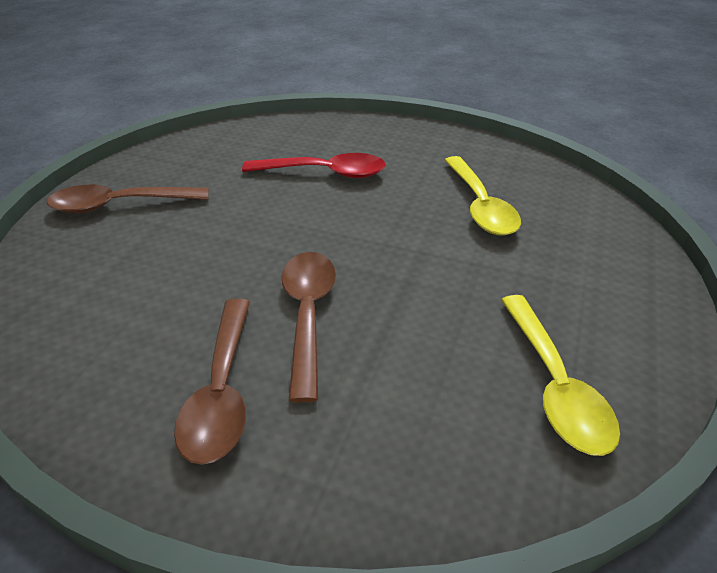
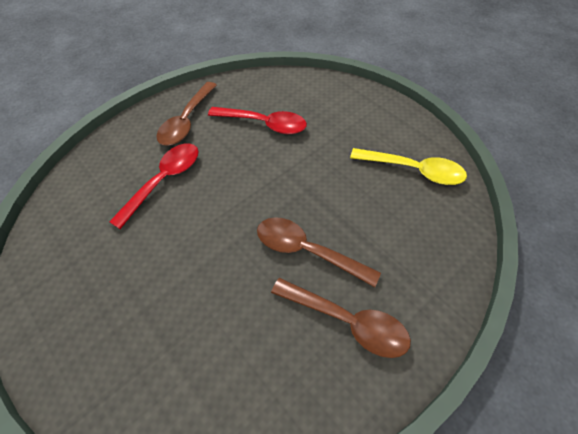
camera: 60 degrees left, 15 degrees up
brown spoon [47,184,209,213] -> brown spoon moved to [157,82,217,146]
yellow spoon [445,156,521,236] -> red spoon [208,107,307,134]

